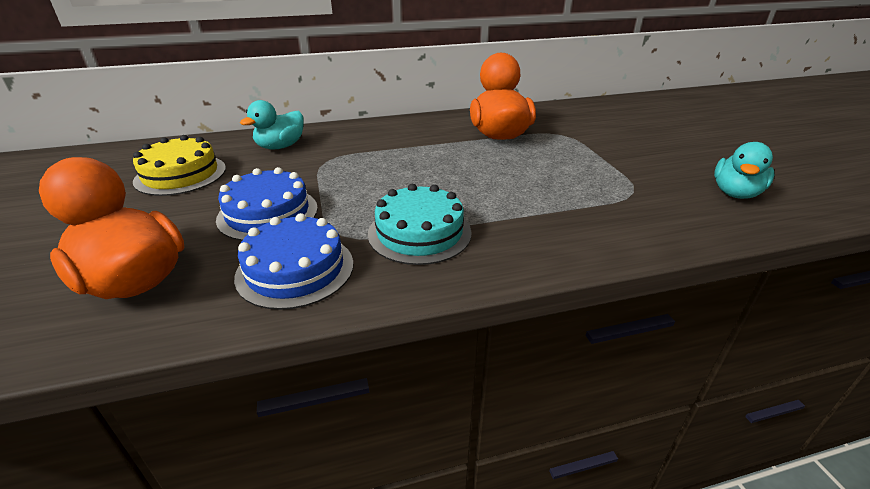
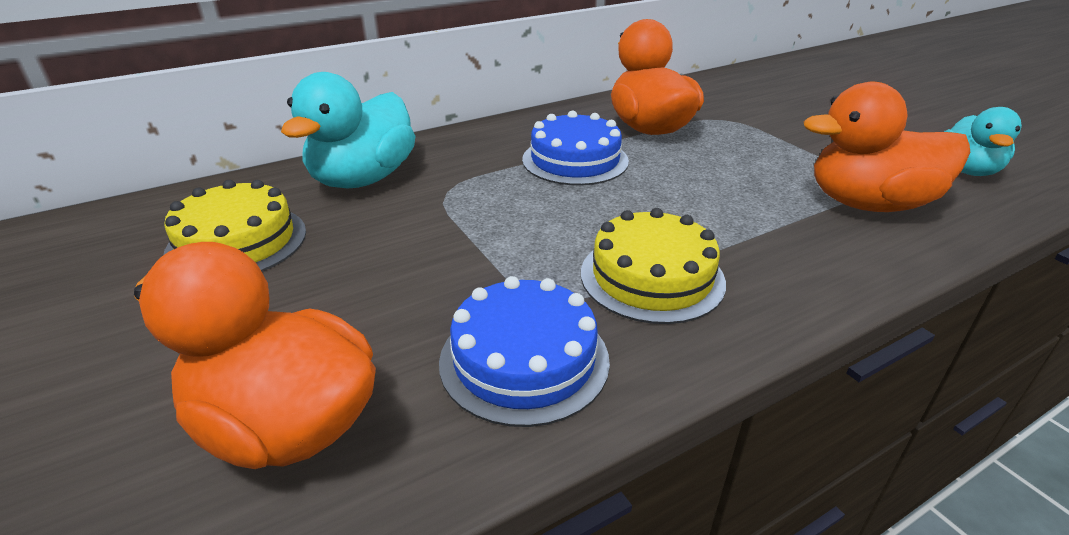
camera: 15 degrees left, 0 degrees up
blue cake [216,167,318,241] -> blue cake moved to [522,111,629,185]
turquoise duck [240,100,304,150] -> turquoise duck [281,72,416,188], size x1.56
turquoise cake [368,184,472,265] -> yellow cake [581,208,726,324]
none -> orange duck [804,82,970,212]

